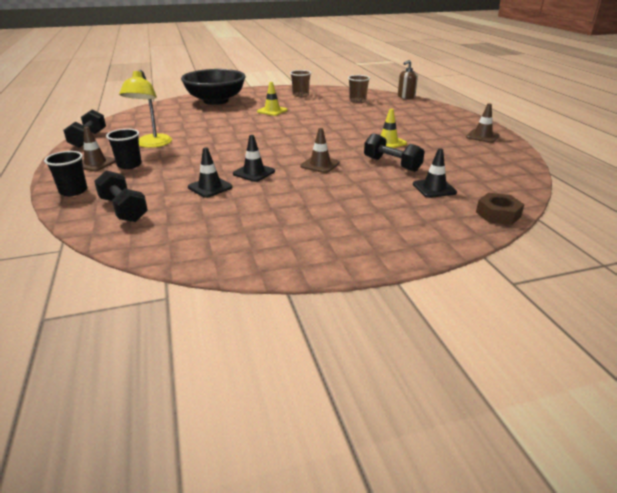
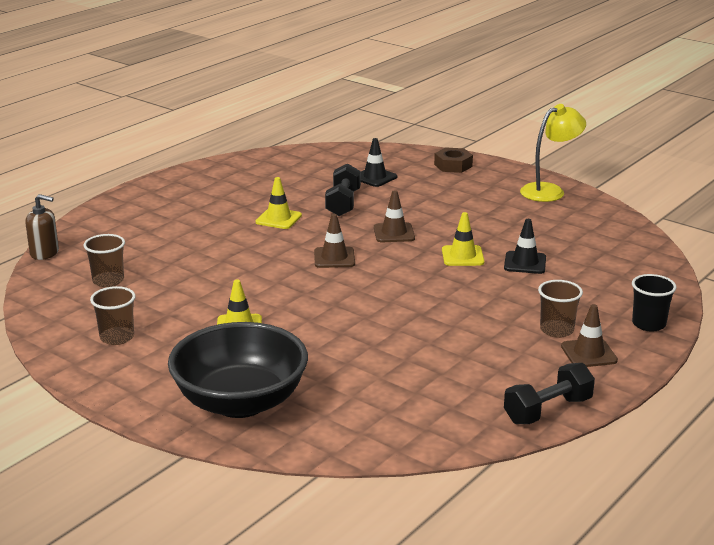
camera: 125 degrees left, 5 degrees down
black dumbbell [94,170,148,222] -> none
black cup [106,129,142,169] -> brown cup [538,280,583,338]
yellow lamp [119,70,172,148] -> yellow lamp moved to [520,104,586,202]
black traffic cone [233,135,275,182] -> yellow traffic cone [442,212,484,266]
brown traffic cone [466,104,500,143] -> brown traffic cone moved to [314,214,355,268]
brown nut [476,193,525,225] -> brown nut moved to [434,147,473,173]

